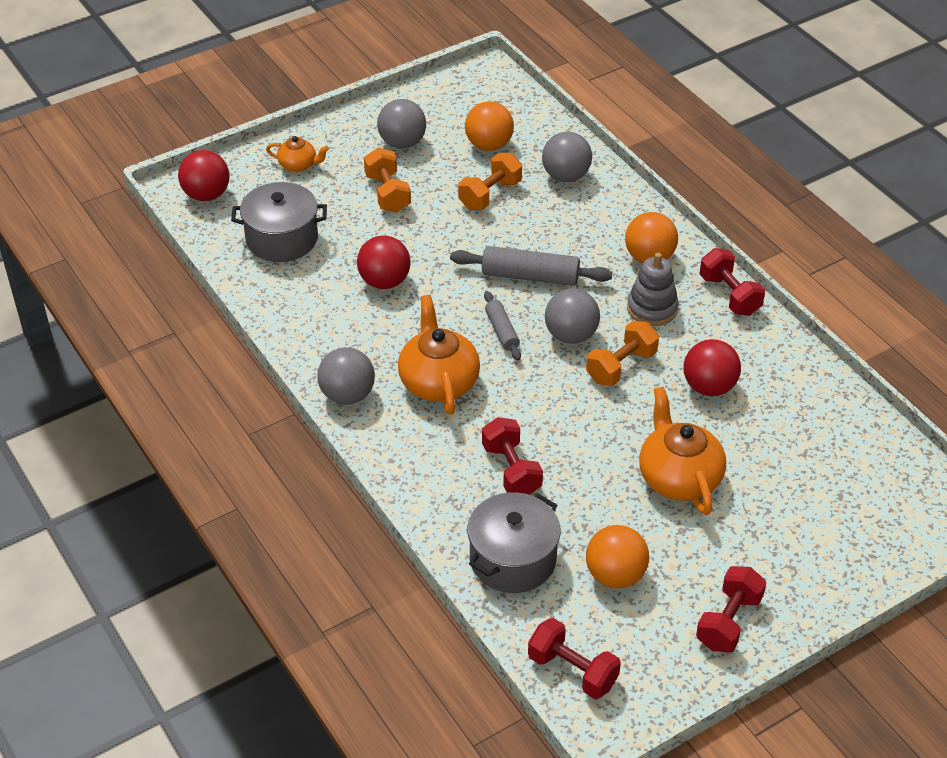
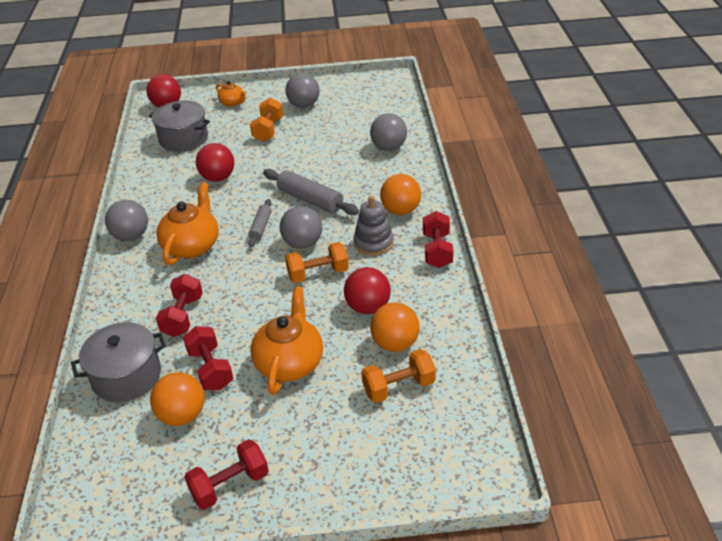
camera: 30 degrees right, 5 degrees down
orange dumbbell [458,153,522,210] -> orange dumbbell moved to [361,349,436,403]
orange ball [465,101,514,151] -> orange ball moved to [370,302,420,352]
red dumbbell [528,618,621,699] -> red dumbbell moved to [183,326,234,390]

